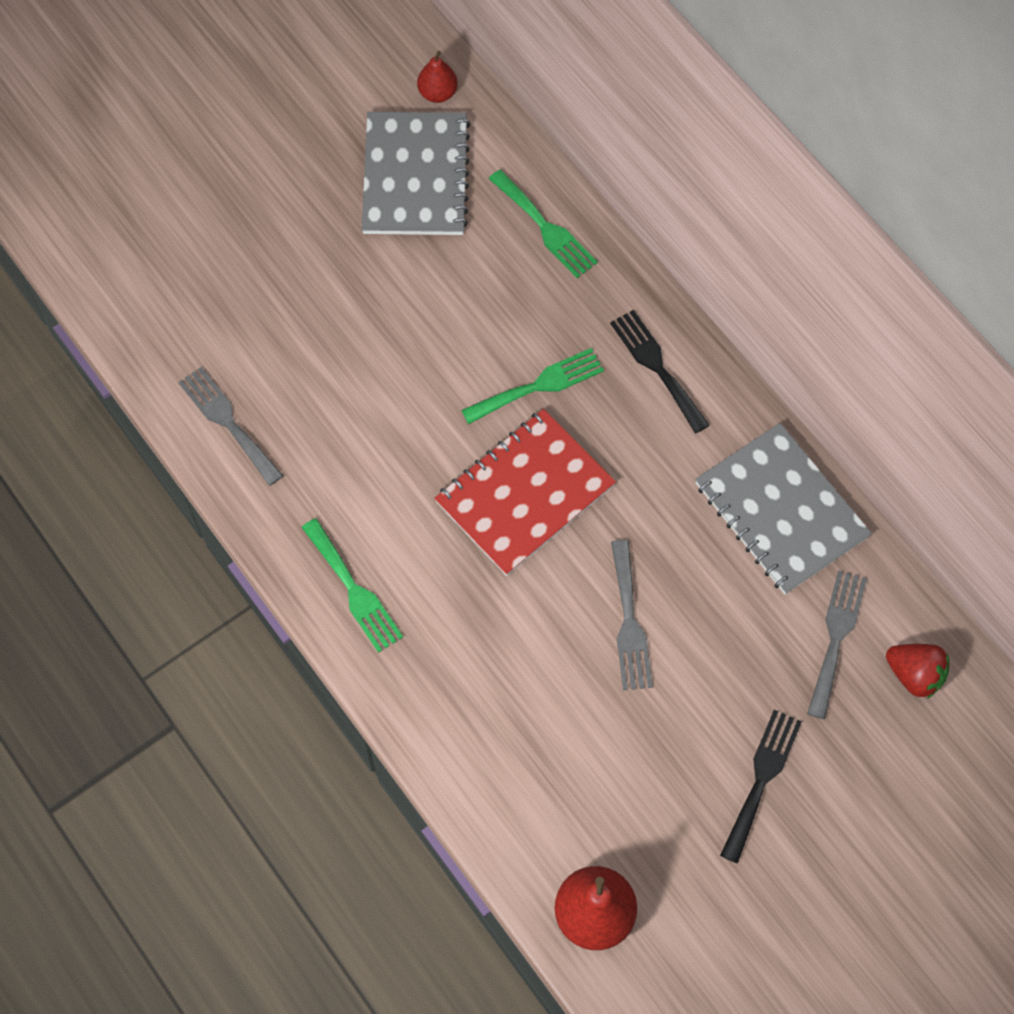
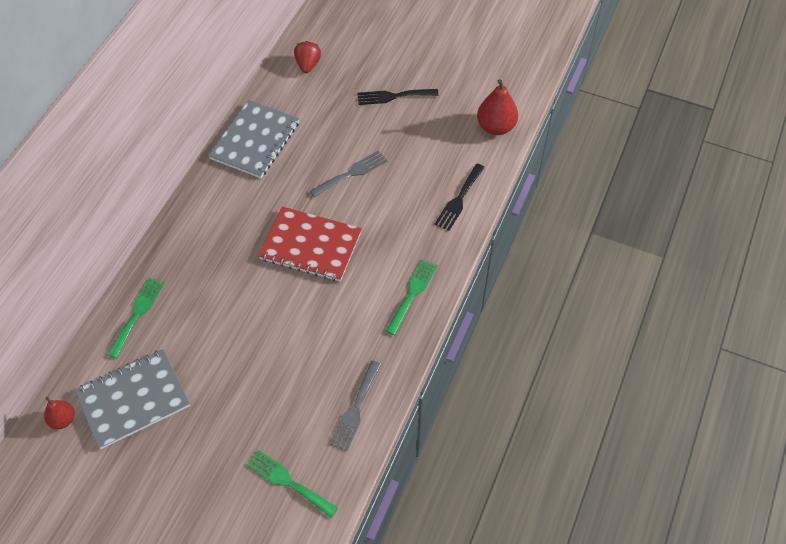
camera: 120 degrees left, 10 degrees down
green fork [461,348,604,424] -> green fork moved to [247,450,338,518]
black fork [610,310,709,433] -> black fork moved to [434,164,485,231]
grey fork [807,570,867,719] -> none

